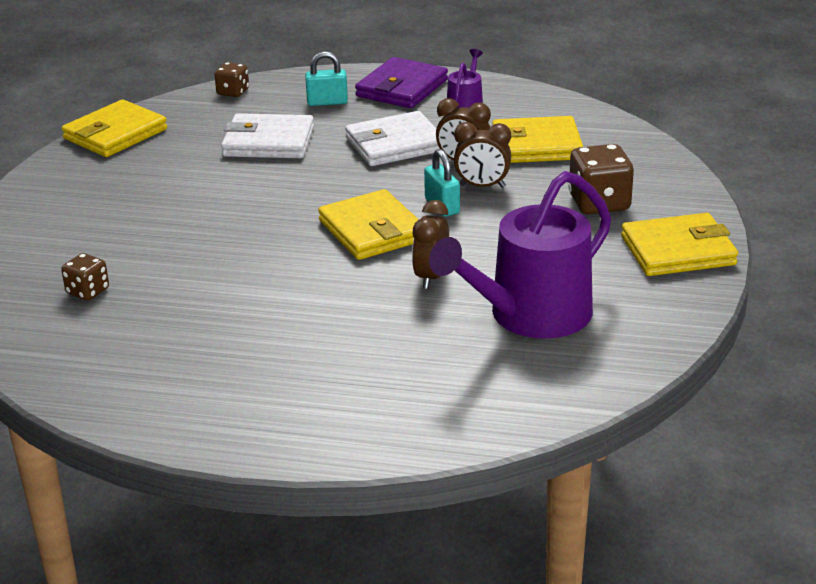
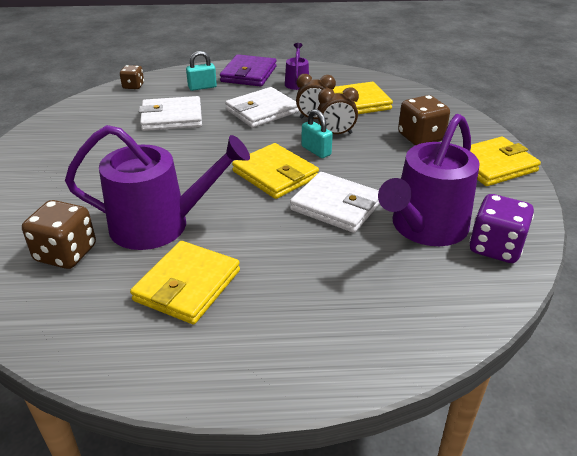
camera: 15 degrees left, 5 degrees up
yellow wallet [61,99,167,157] -> yellow wallet moved to [130,241,240,324]
brown dice [61,253,109,300] -> brown dice [22,200,96,269], size x1.71
brown clock [412,200,449,289] -> white wallet [290,172,380,233]
none -> purple watering can [65,125,250,250]
none -> purple dice [469,194,534,263]

